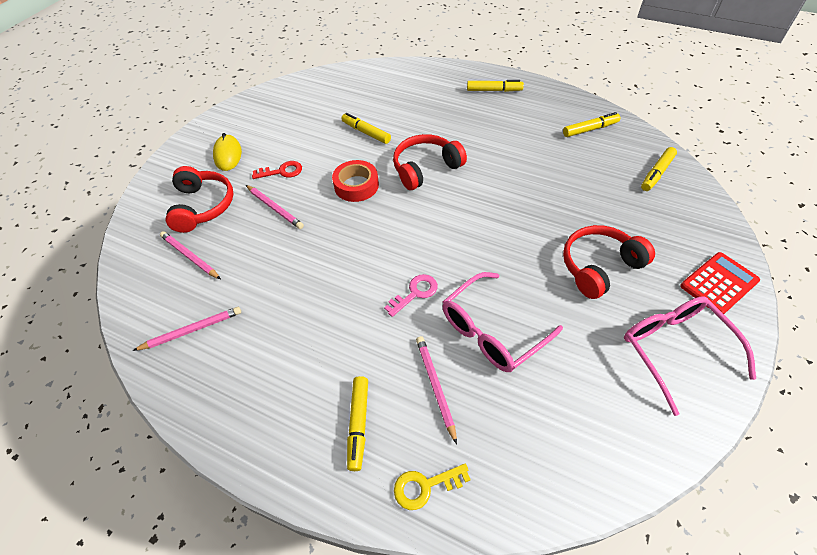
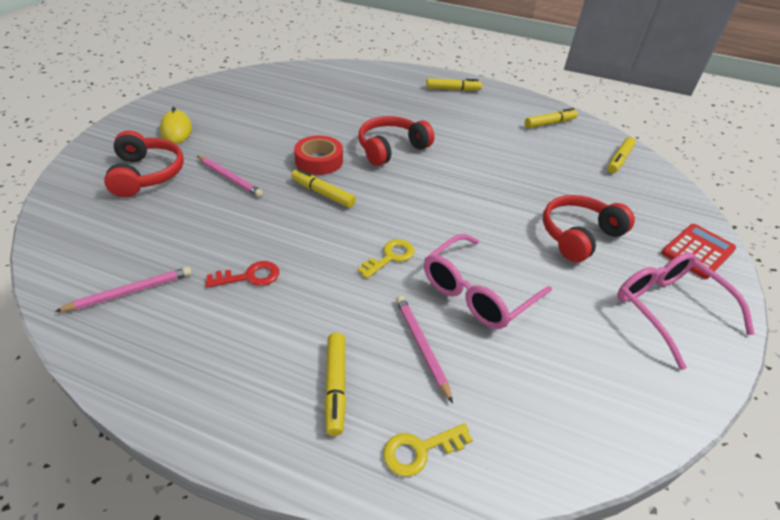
camera: 10 degrees left, 10 degrees down
pink pencil [160,231,221,279] -> none
red key [252,161,302,179] -> red key moved to [205,261,279,288]
yellow marker [341,113,391,144] -> yellow marker moved to [291,168,356,208]
pink key [384,274,438,317] -> yellow key [358,239,414,279]

